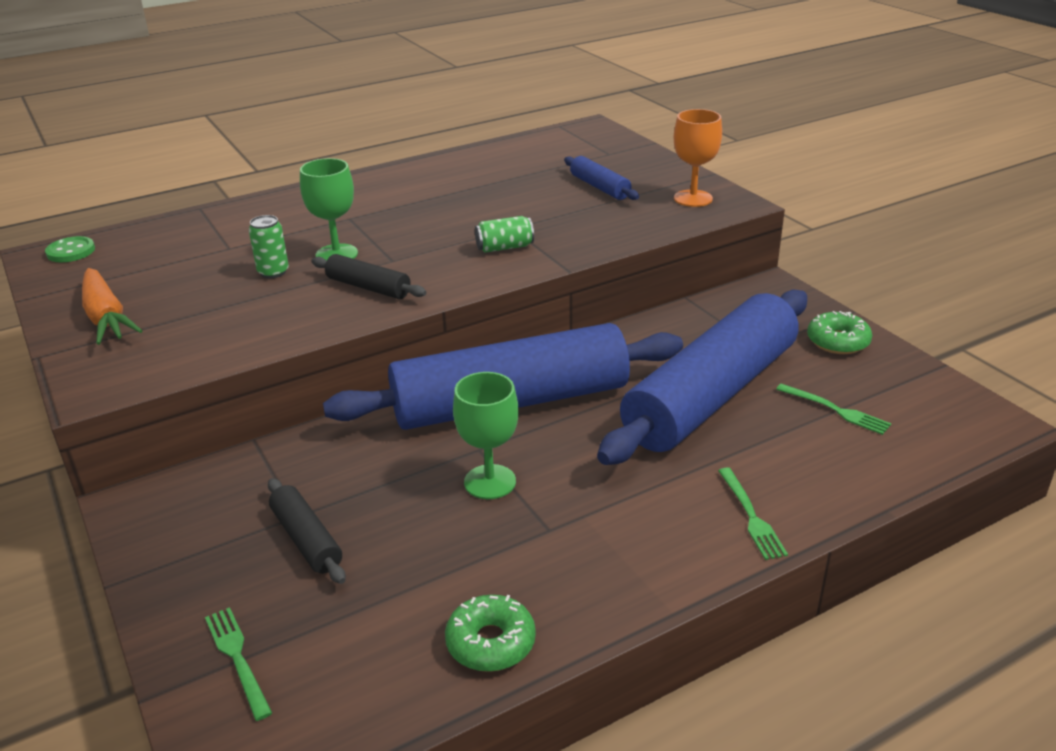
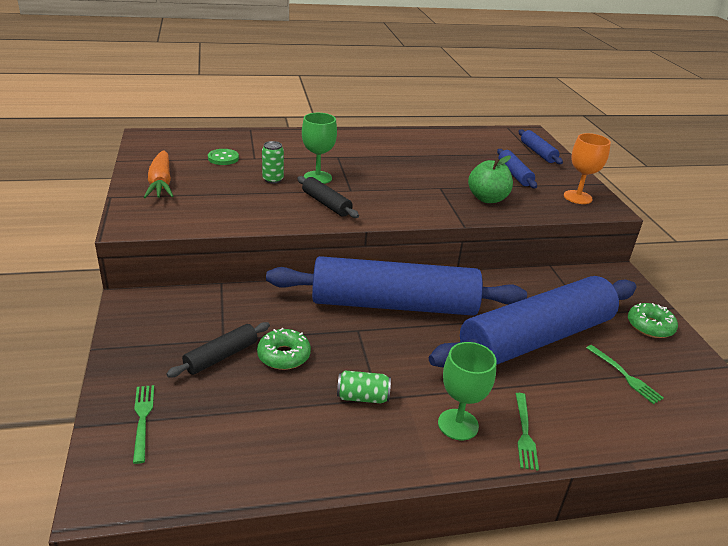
camera: 15 degrees right, 0 degrees up
green button [45,236,95,262] -> green button moved to [208,149,239,165]
black rolling pin [268,478,346,584] -> black rolling pin turned 60 degrees clockwise [166,322,270,378]
green donut [445,595,536,672] -> green donut moved to [257,328,311,370]
green goblet [453,372,519,499] -> green goblet moved to [438,342,497,441]
green can [475,216,534,252] -> green can moved to [337,370,391,403]
none -> green apple [468,156,513,203]
none -> blue rolling pin [518,130,563,164]

